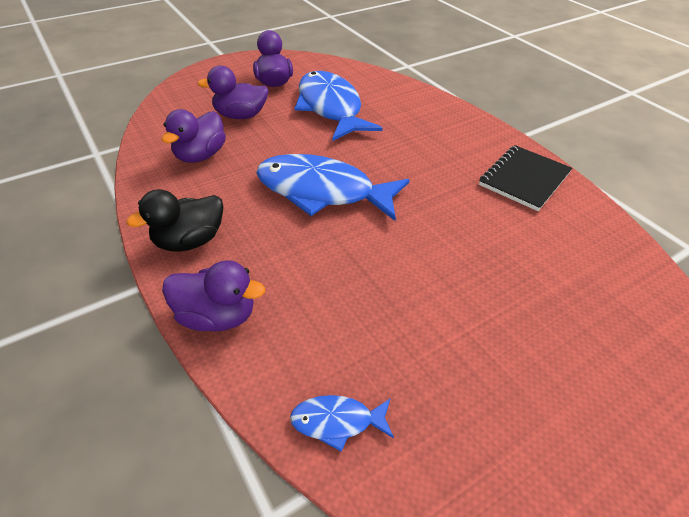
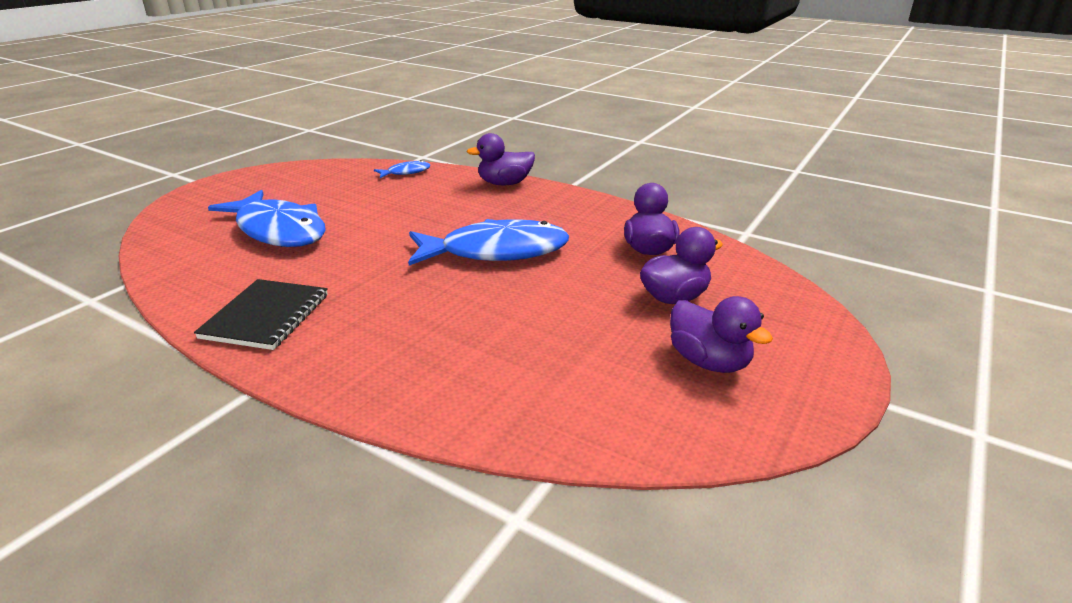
camera: 155 degrees right, 15 degrees down
black duck [126,189,223,252] -> none
blue fish [295,71,382,141] -> blue fish moved to [208,190,326,247]

